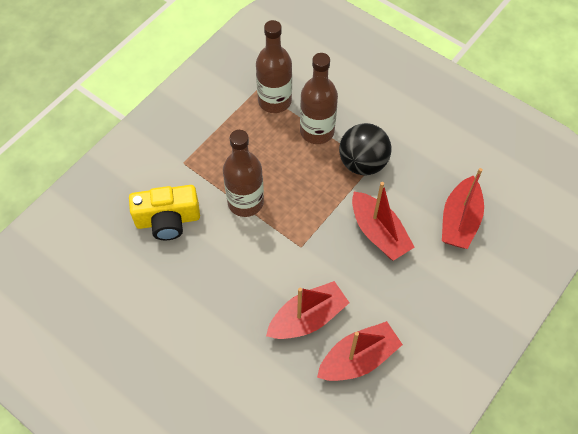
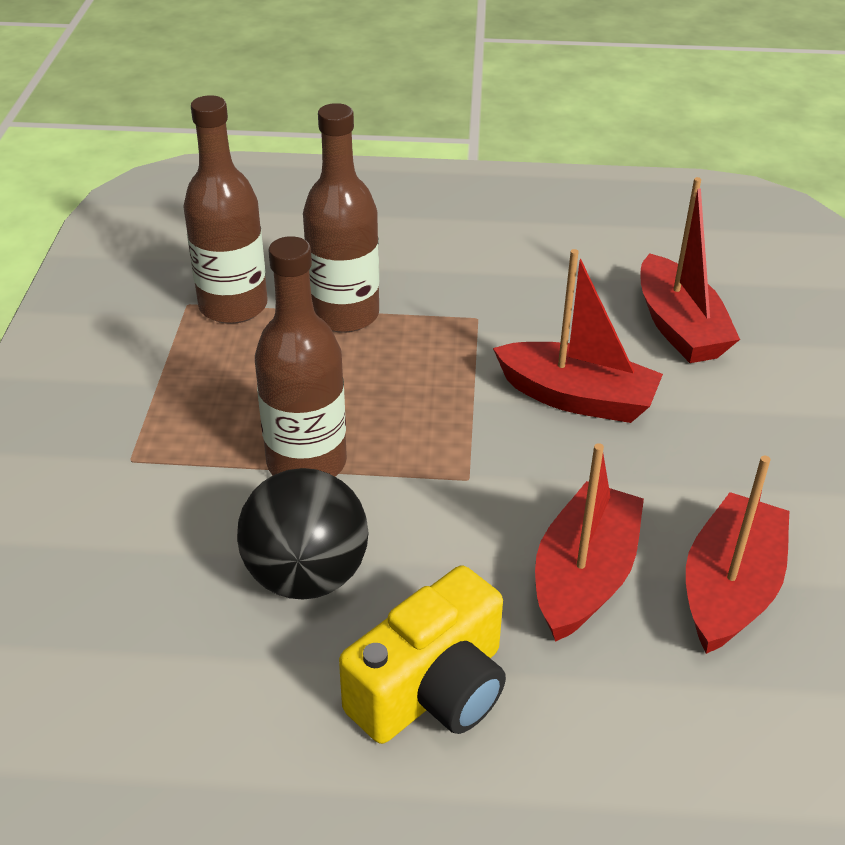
camera: 35 degrees left, 20 degrees down
yellow camera [129,185,200,240] -> yellow camera moved to [339,565,506,744]
black ball [339,123,391,175] -> black ball moved to [237,468,369,599]

